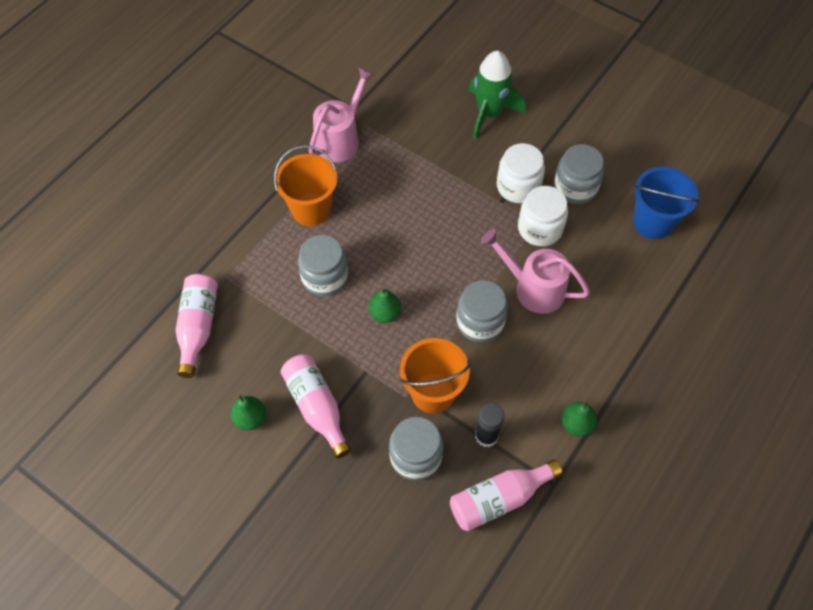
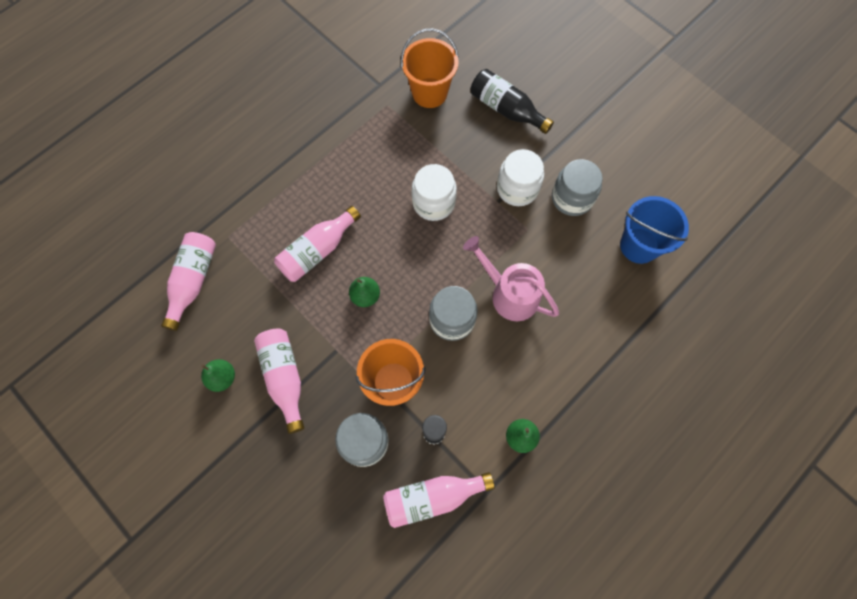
camera: 10 degrees right, 10 degrees up
orange bucket [274,145,338,226] -> orange bucket moved to [401,28,459,108]
grey jar [298,235,348,296] -> pink bottle [274,206,361,282]
pink watering can [309,67,374,163] -> none
green rocket [469,51,526,139] -> black bottle [471,69,554,134]
white jar [518,186,568,246] -> white jar moved to [412,164,457,221]

